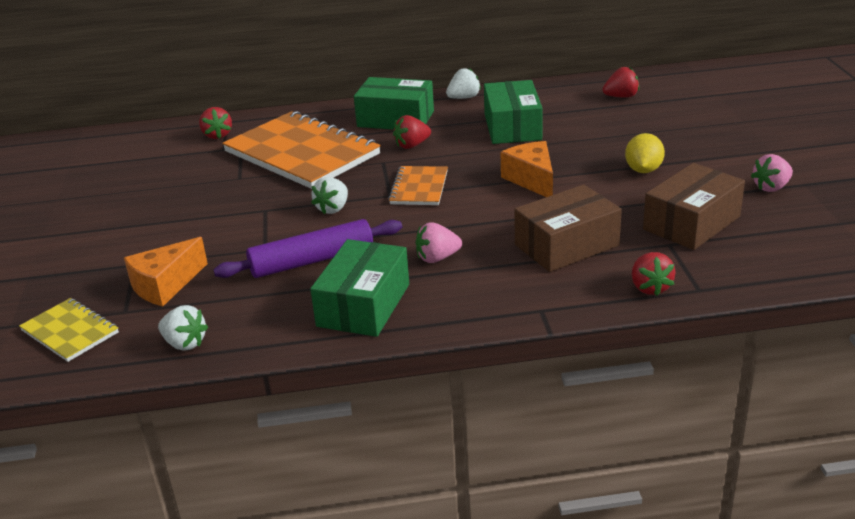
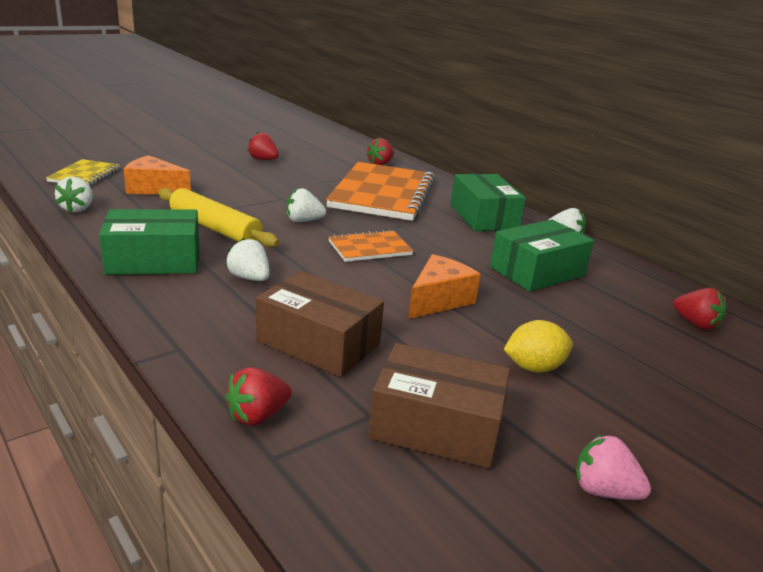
camera: 55 degrees right, 5 degrees down
purple rolling pin [213,219,402,278] -> yellow rolling pin [158,188,279,247]
red strawberry [393,115,431,149] -> red strawberry moved to [247,132,279,160]
pink strawberry [415,222,462,263] -> white strawberry [225,238,270,281]

